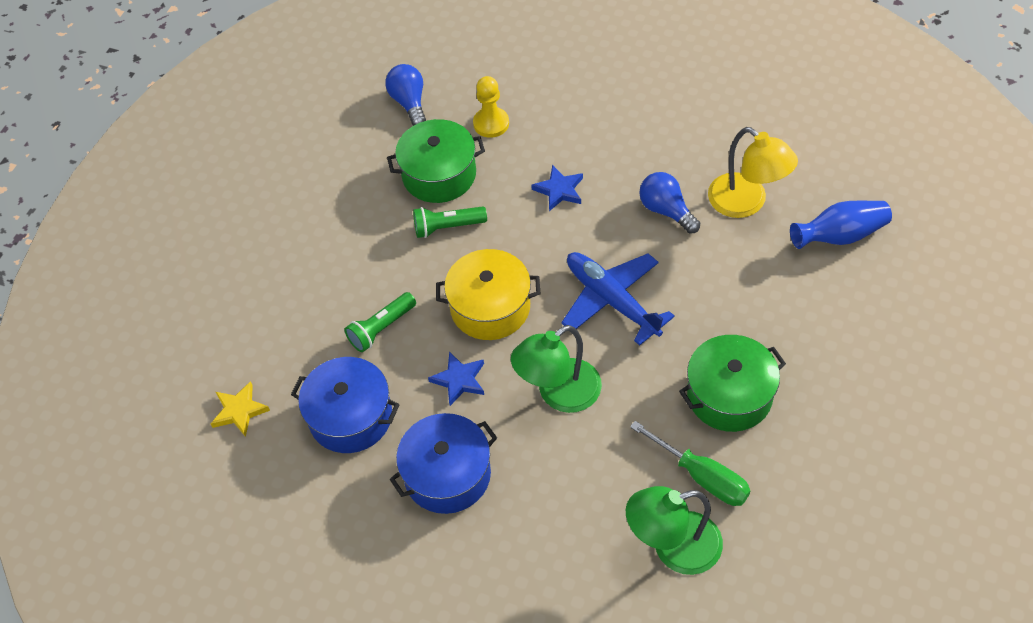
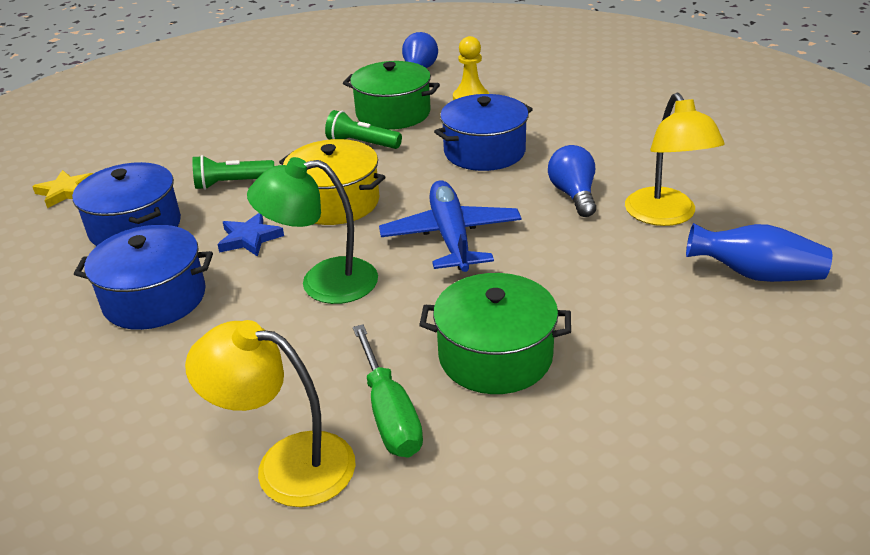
camera: 30 degrees right, 20 degrees down
blue star [531,165,583,211] -> blue pot [434,94,533,171]
green lamp [626,486,723,575] -> yellow lamp [185,320,356,507]

